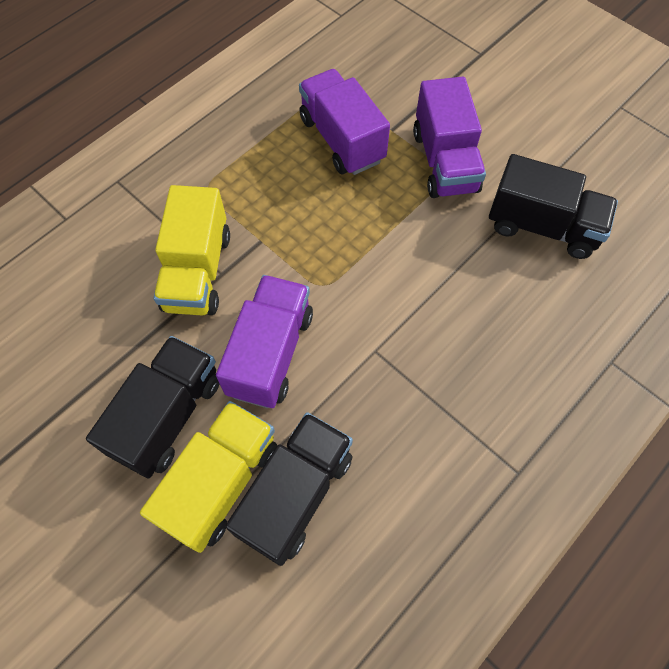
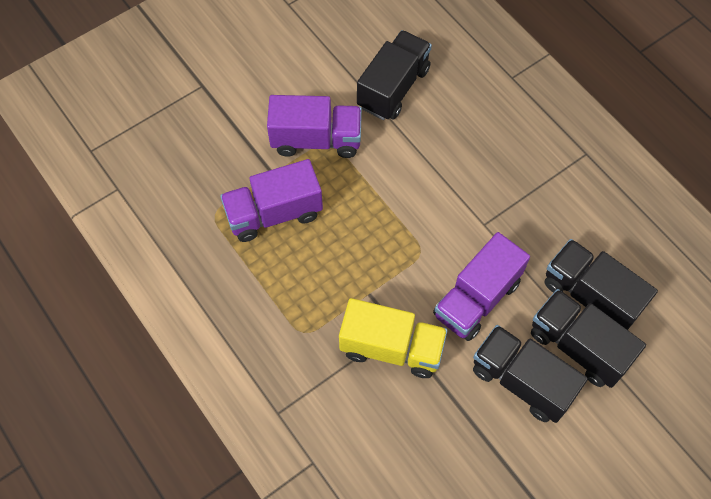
camera: 80 degrees left, 0 degrees up
yellow truck [140,401,277,553] -> black truck [531,289,646,388]
purple truck [216,275,313,408] -> purple truck turned 75 degrees counterclockwise [433,232,530,341]

